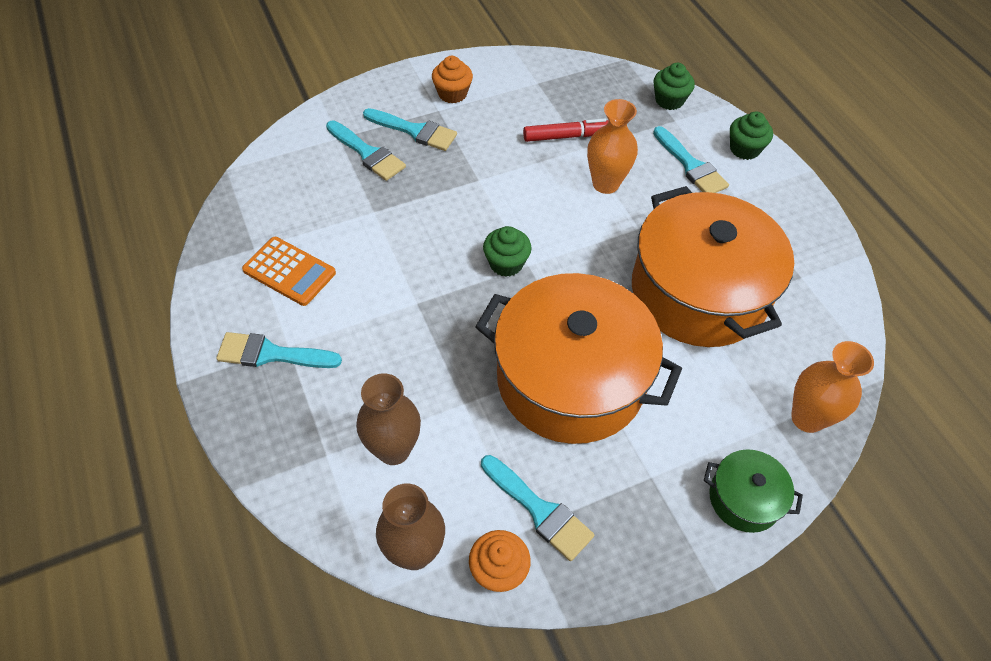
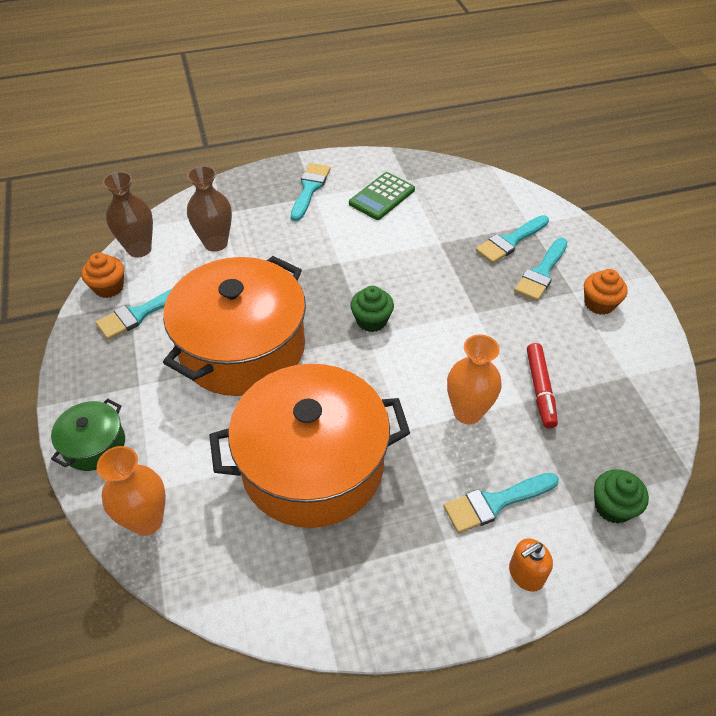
camera: 100 degrees right, 5 degrees down
orange calculator [242,237,336,306] -> green calculator [349,172,415,220]
green cupcake [730,112,773,160] -> orange soap dispenser [509,538,553,592]

